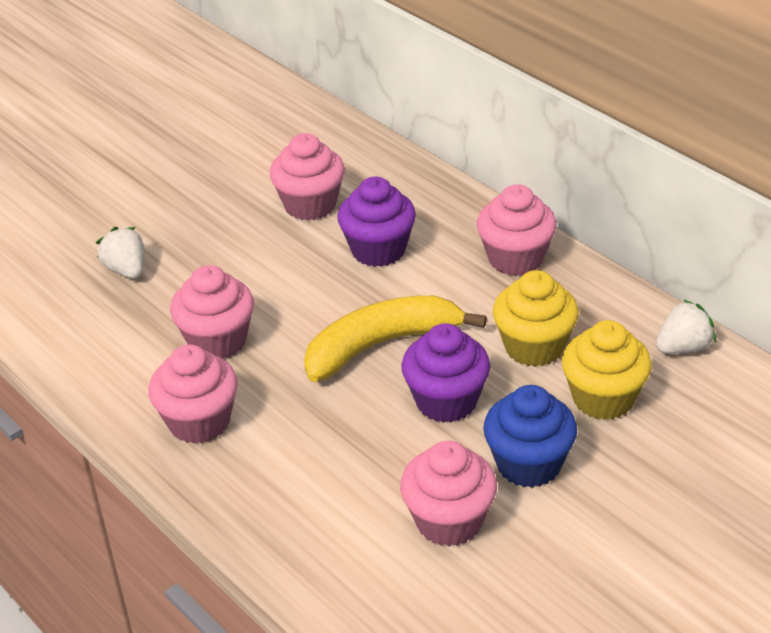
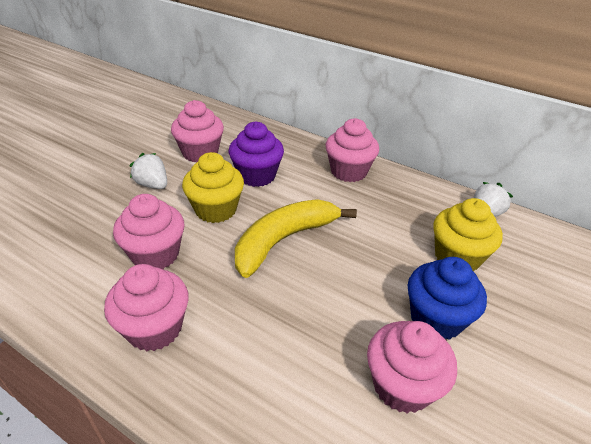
camera: 20 degrees left, 0 degrees up
white strawberry [96,227,144,279] -> white strawberry moved to [129,153,167,189]
purple cupcake [401,323,490,423] -> none
yellow cupcake [493,270,579,367] -> yellow cupcake moved to [182,152,244,223]

